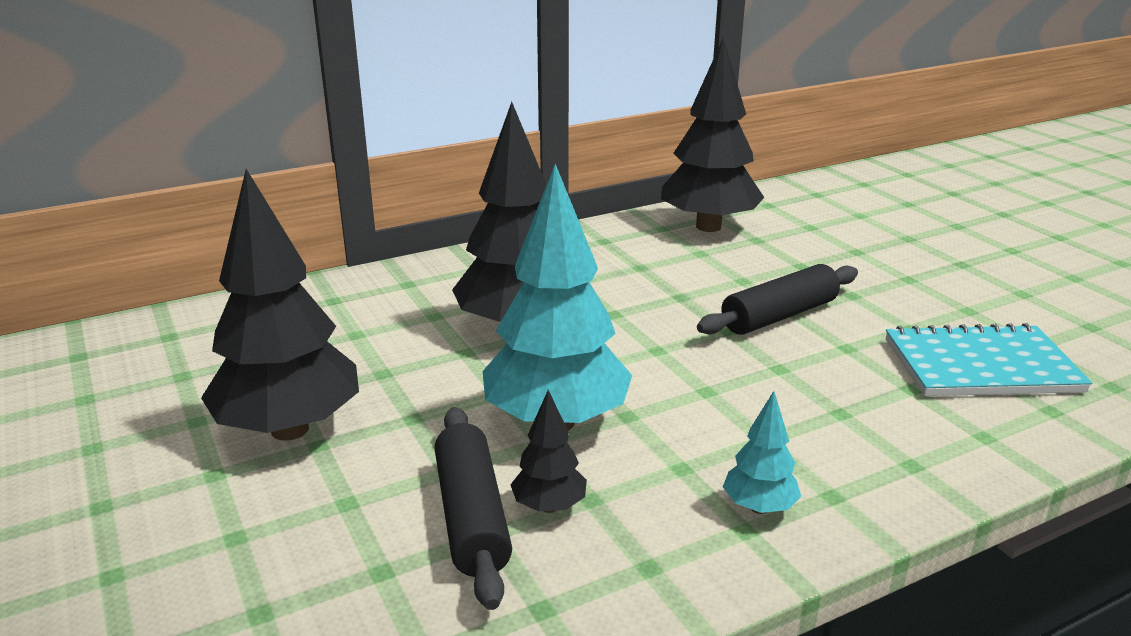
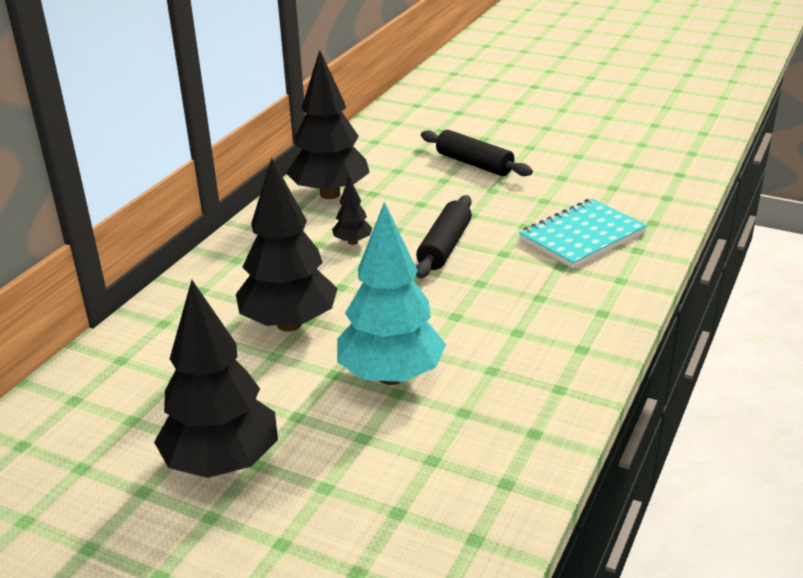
camera: 35 degrees left, 5 degrees up
black rolling pin [435,407,512,610] -> black rolling pin moved to [421,130,533,176]
black tree [510,390,587,513] -> black tree moved to [332,177,372,245]
turquoise tree [723,391,801,514] -> none

